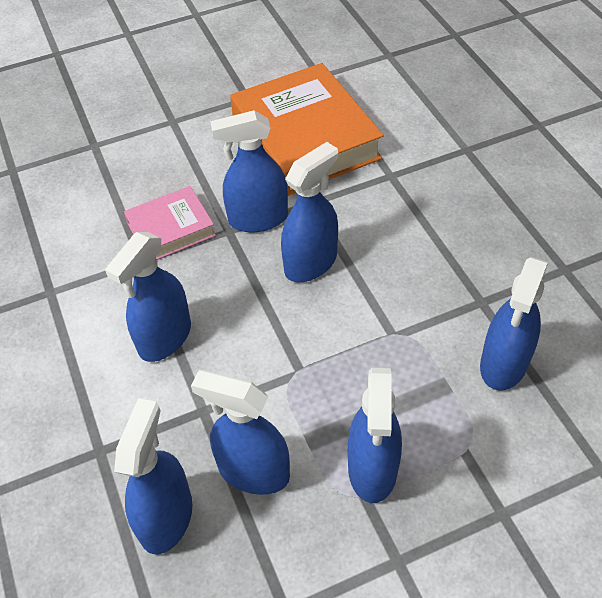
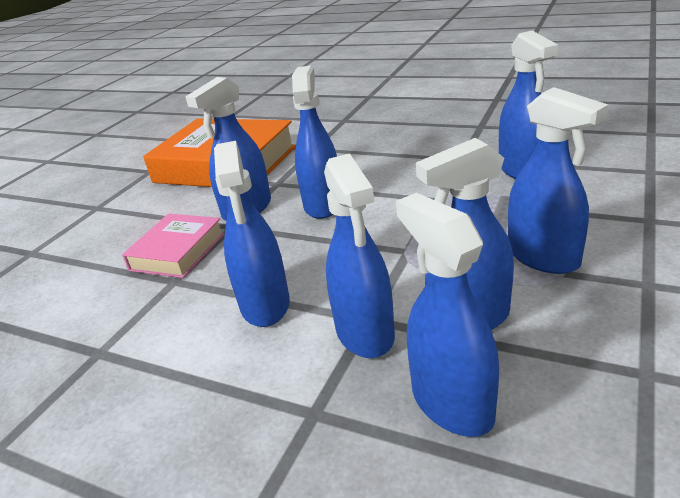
camera: 40 degrees left, 20 degrees down
none -> blue spray bottle [324,153,395,358]

